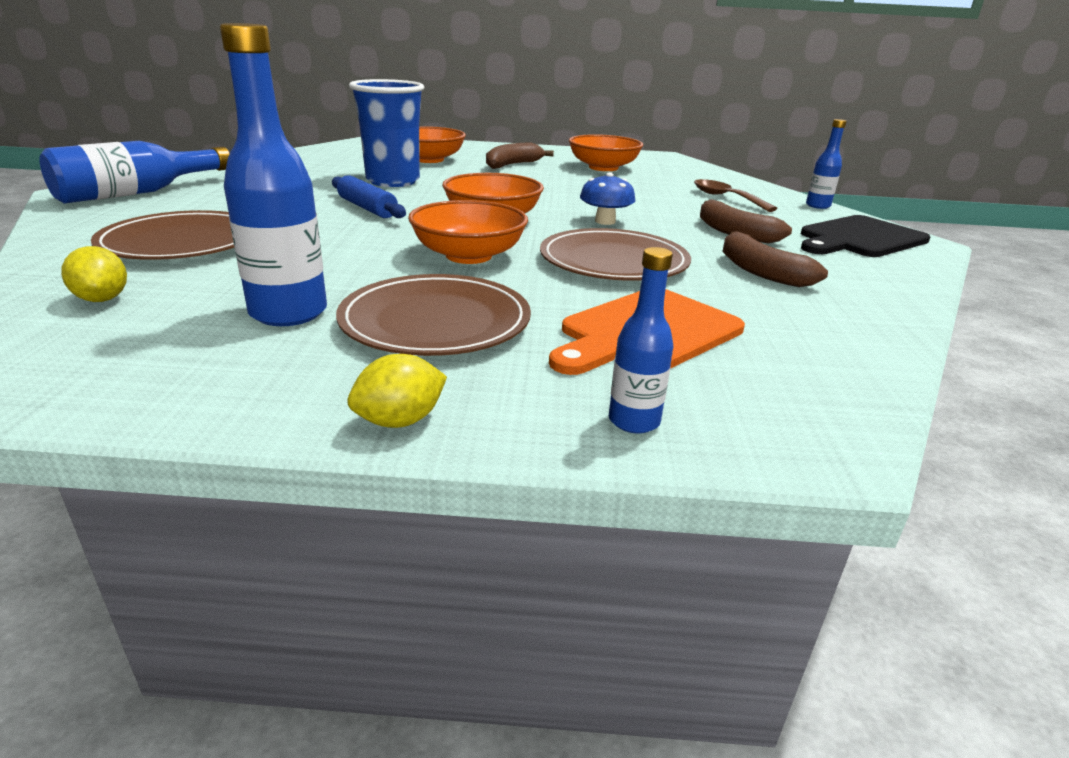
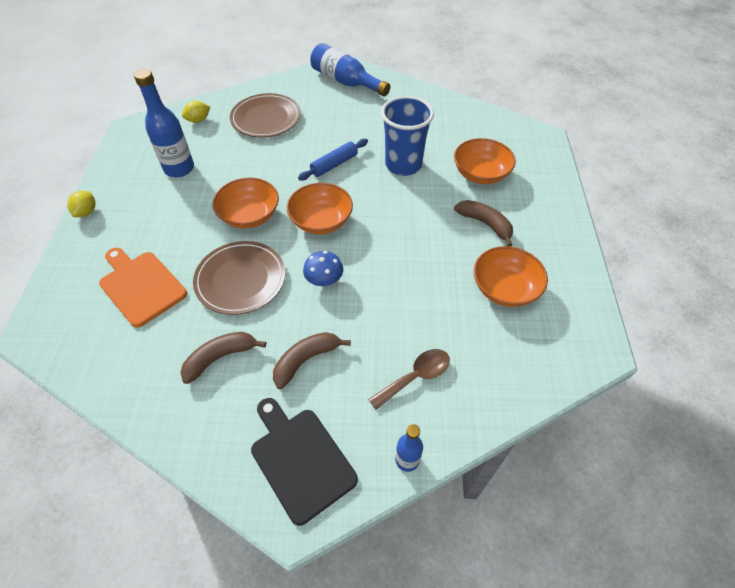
camera: 90 degrees right, 25 degrees up
brown plate [336,274,531,356] -> none
yellow lemon [347,354,447,428] -> yellow lemon turned 45 degrees clockwise [67,191,96,217]
blue bottle [609,247,673,433] -> none

